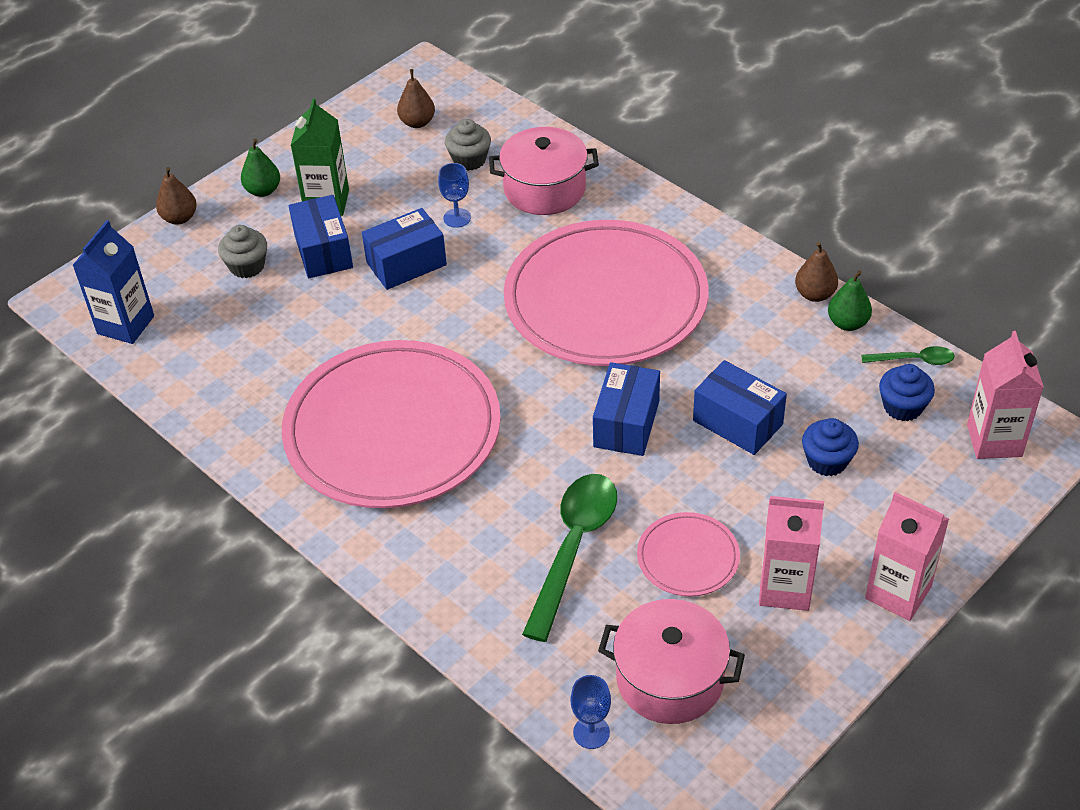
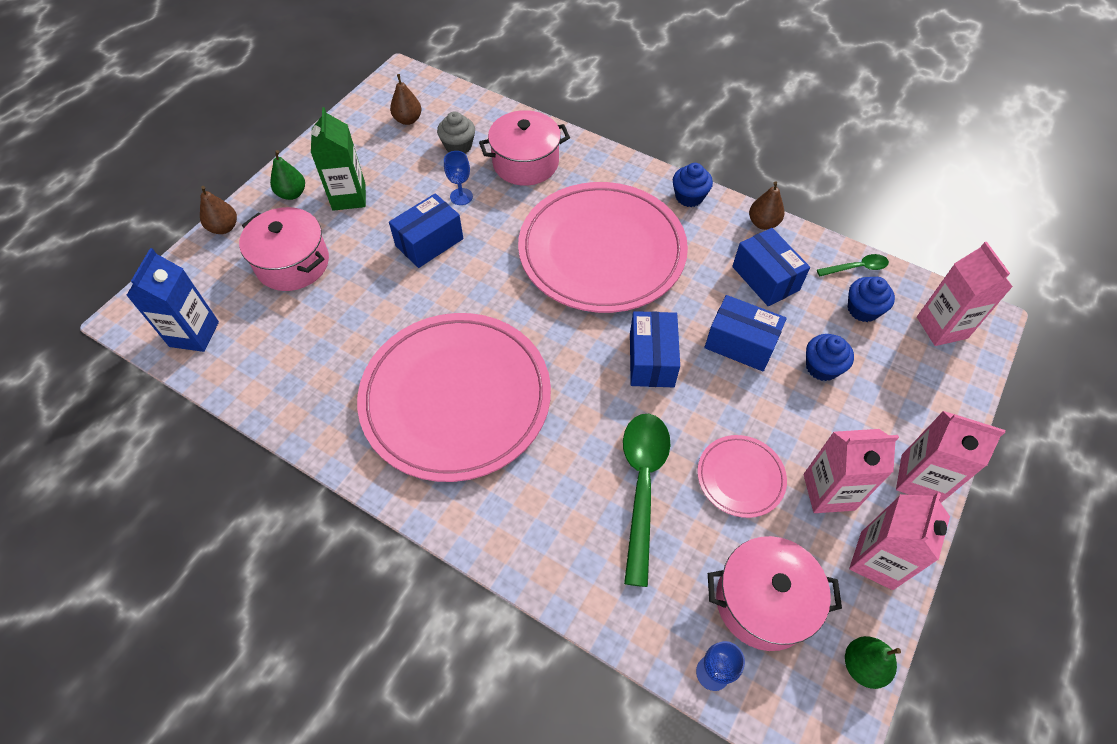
camera: 15 degrees left, 10 degrees up
grey cupcake [218,225,267,278] -> pink pot [239,207,329,291]
blue box [289,195,353,278] -> blue box moved to [732,228,810,306]
green pear [828,270,872,331] -> green pear moved to [845,636,901,689]
none -> blue cupcake [673,163,713,207]
none -> pink carton [849,493,950,590]

